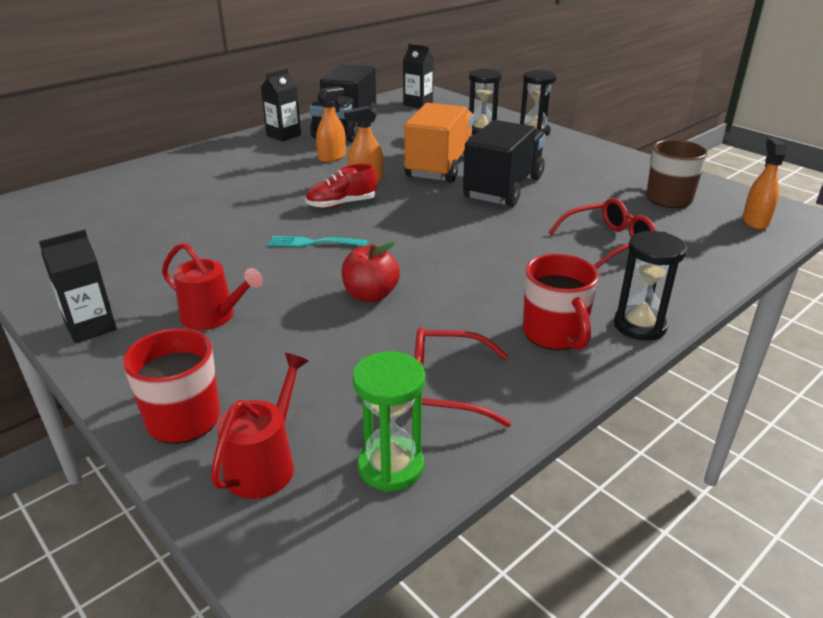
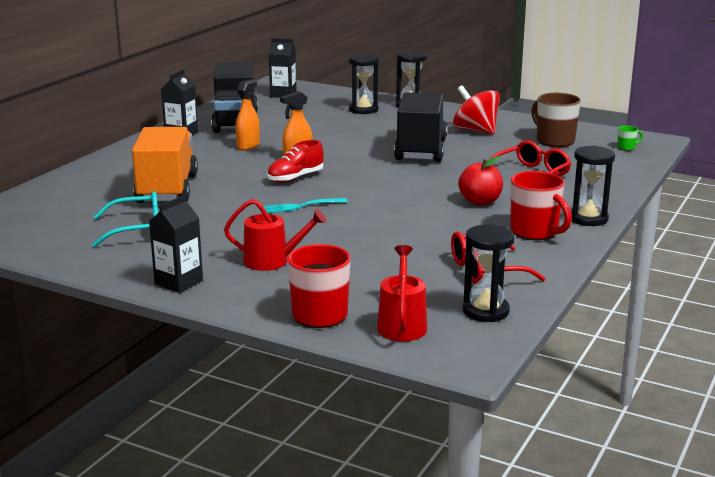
camera: 20 degrees left, 10 degrees down
red apple [342,242,400,302] -> red apple moved to [458,156,503,206]
green hourglass [352,352,425,492] -> black hourglass [463,224,514,322]
orange truck [404,103,474,183] -> orange truck moved to [132,127,198,203]
orange spray bottle [743,138,786,229] -> green mug [617,126,643,151]
none -> turquoise glasses [92,191,158,248]
none -> red spinning top [453,85,500,134]

